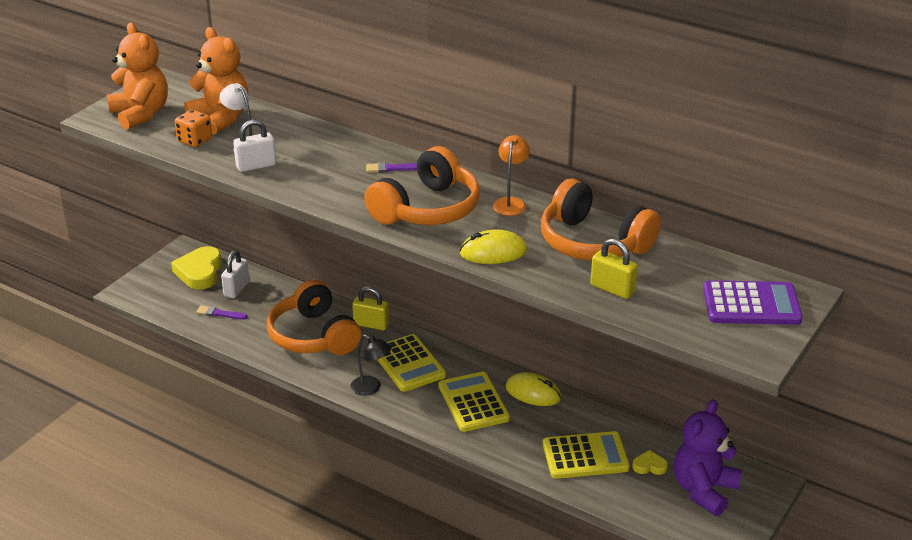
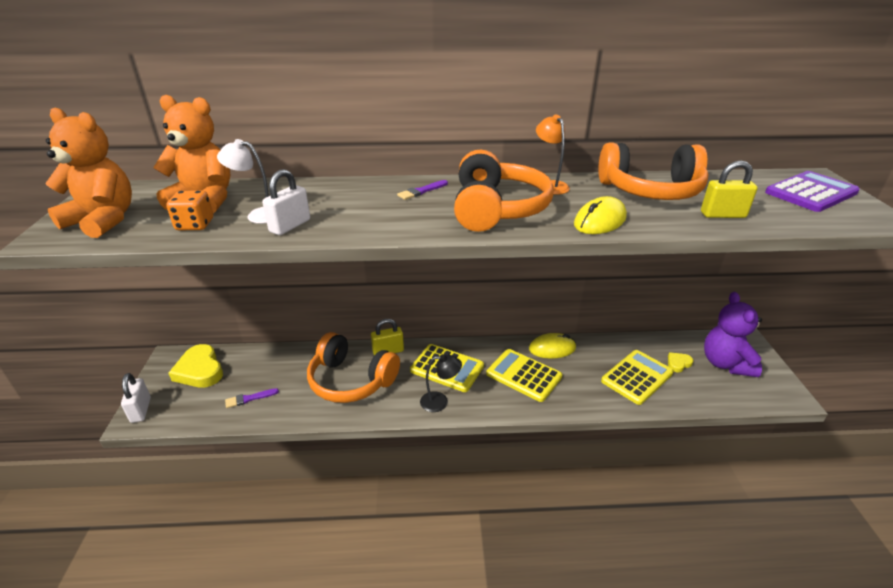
camera: 35 degrees left, 0 degrees up
white padlock [221,250,250,298] -> white padlock moved to [121,373,151,423]

